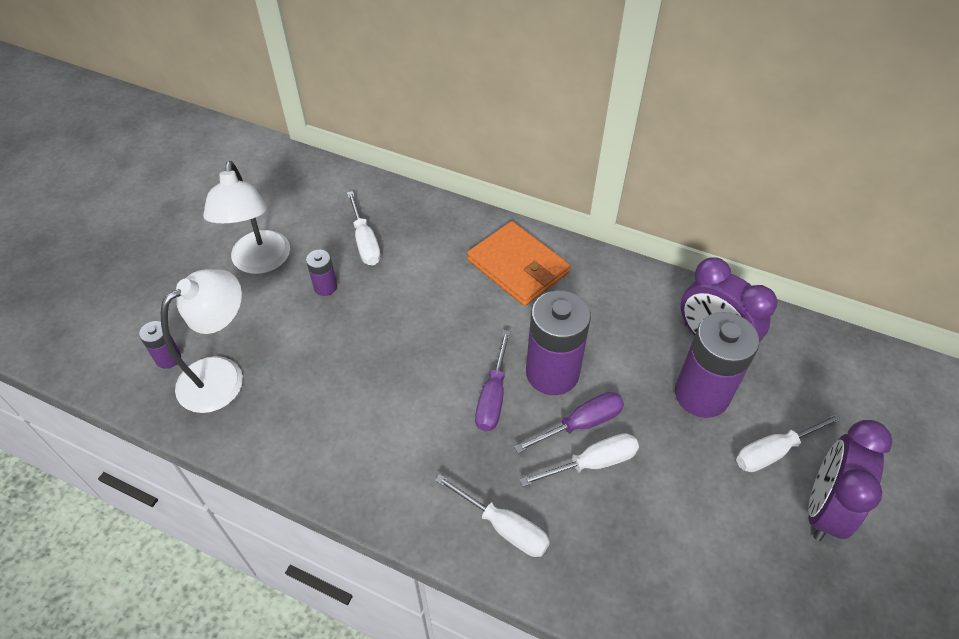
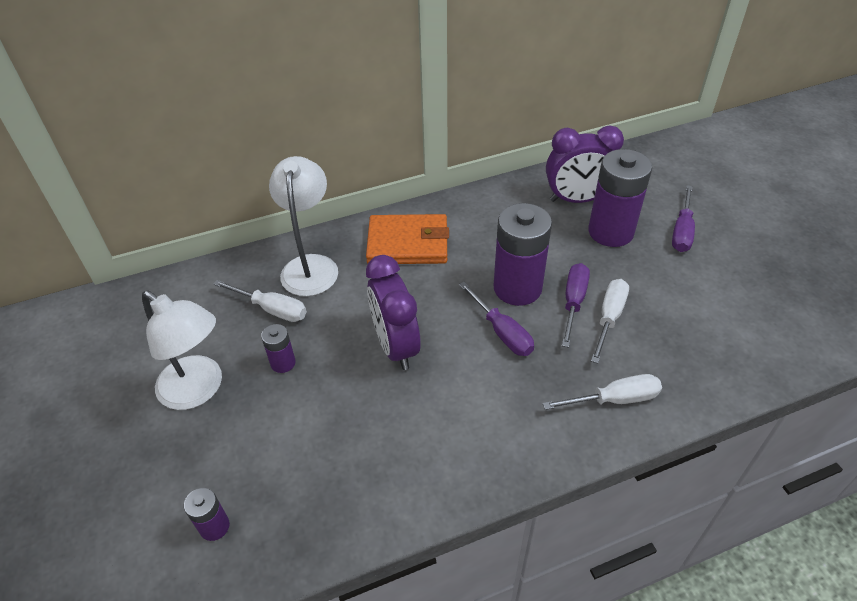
camera: 45 degrees left, 5 degrees down
white lamp [161,269,243,413] -> white lamp moved to [269,156,338,296]
white screwdriver [736,413,842,472] -> purple screwdriver [672,185,695,252]
purple clock [808,420,893,541] -> purple clock moved to [366,255,421,370]

